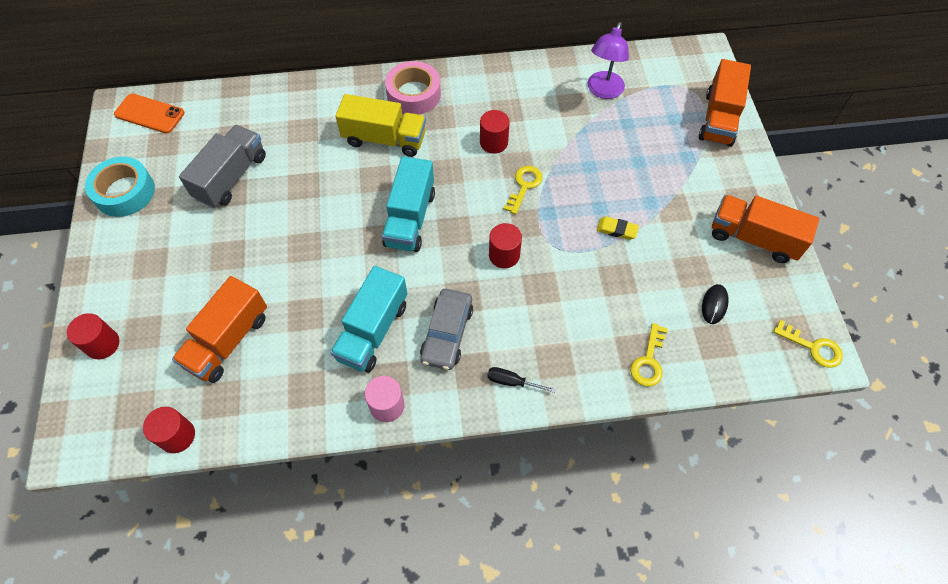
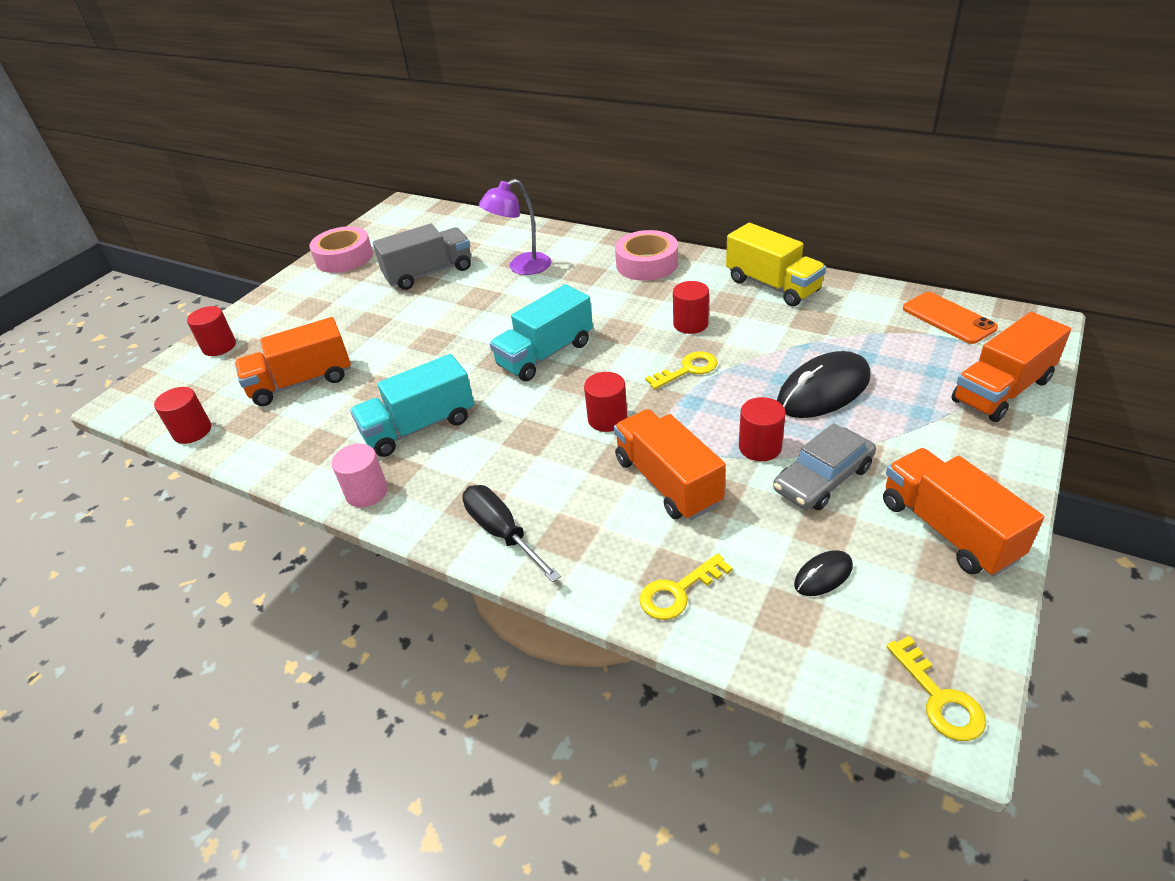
camera: 40 degrees right, 20 degrees down
turquoise tape [85,157,155,217] -> pink tape [309,226,373,273]
orange phone [114,94,185,134] -> orange phone moved to [903,292,998,344]
yellow truck [336,94,426,157] -> yellow truck moved to [726,223,826,306]
grey car [420,289,473,370] -> grey car moved to [773,423,876,510]
black screwdriver [487,367,556,393] -> black screwdriver [462,485,561,582], size x1.64
purple lamp [588,22,629,99] -> purple lamp moved to [479,179,551,275]
yellow eraser [597,217,639,240] -> red cylinder [739,397,786,461]
none -> orange truck [614,409,726,520]
none -> black mouse [777,351,871,418]

